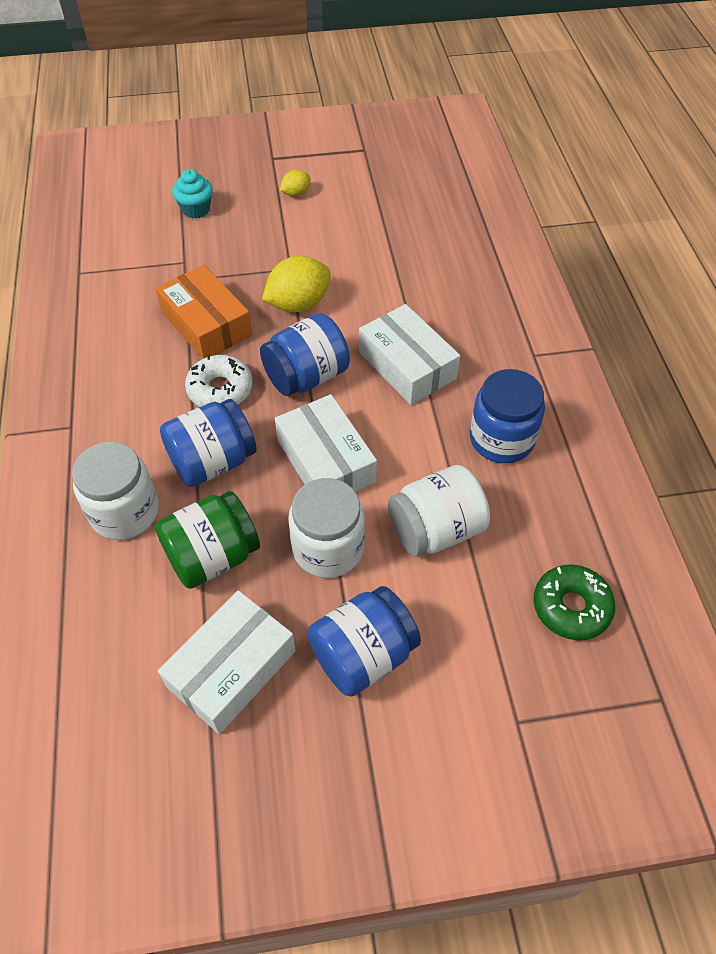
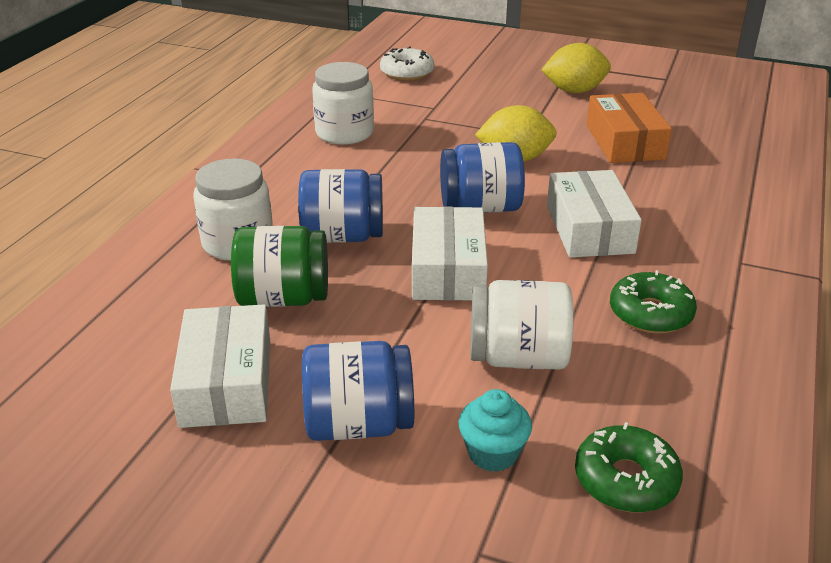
camera: 30 degrees right, 20 degrees down
orange box [155,265,252,359] -> orange box moved to [586,93,672,163]
white box [158,590,296,734] -> white box turned 75 degrees counterclockwise [170,304,270,428]
turquoise cupcake [172,169,213,218] -> turquoise cupcake moved to [459,389,532,472]
white donut [185,355,253,407] -> white donut moved to [380,46,434,81]
yellow lemon [280,170,311,197] -> yellow lemon [541,43,611,93], size x1.90
white jar [288,478,365,578] -> white jar moved to [312,62,374,145]
blue jar [470,369,545,463] -> green donut [610,270,697,334]

